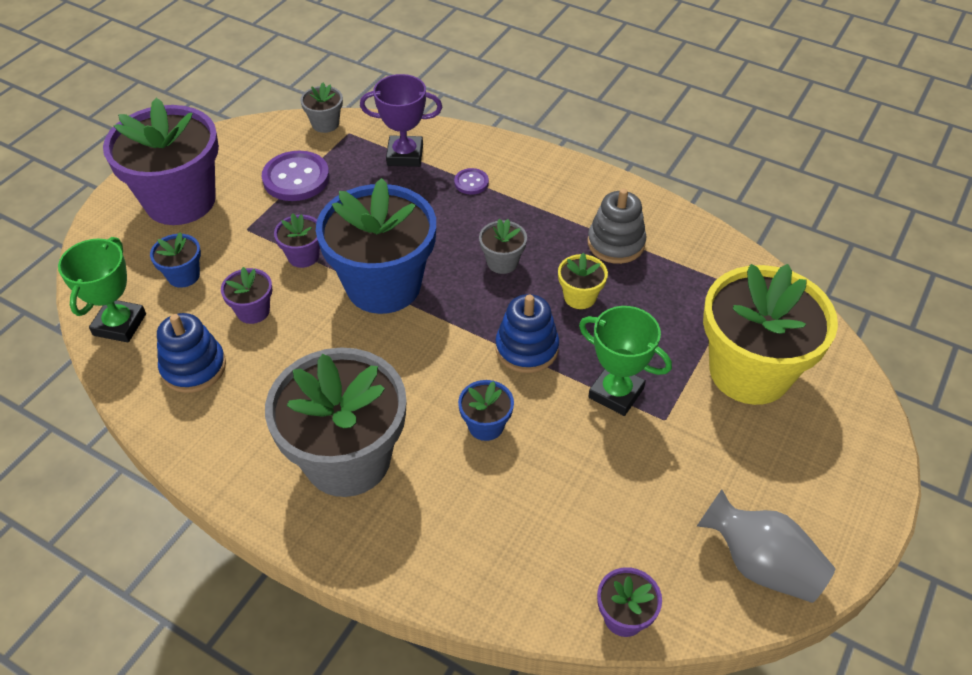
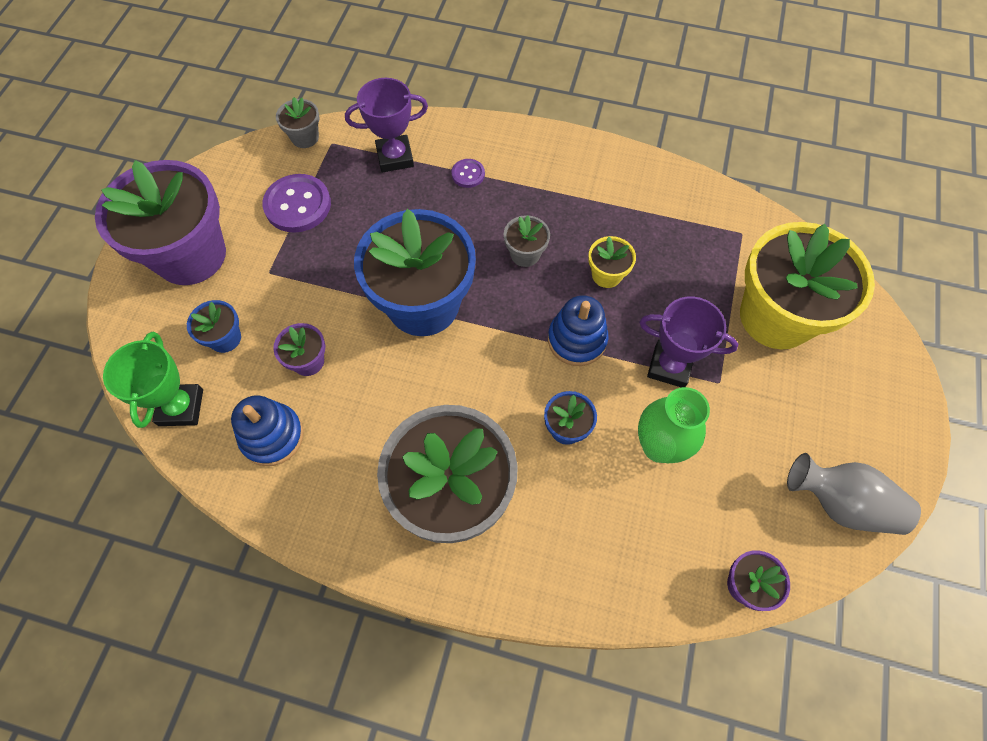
camera: 15 degrees left, 15 degrees up
purple flower pot [274,213,320,268] -> none
green trophy [579,306,672,416] -> purple trophy [639,297,738,387]
grey stacking toy [588,188,647,264] -> none
none -> green vase [638,387,710,463]

